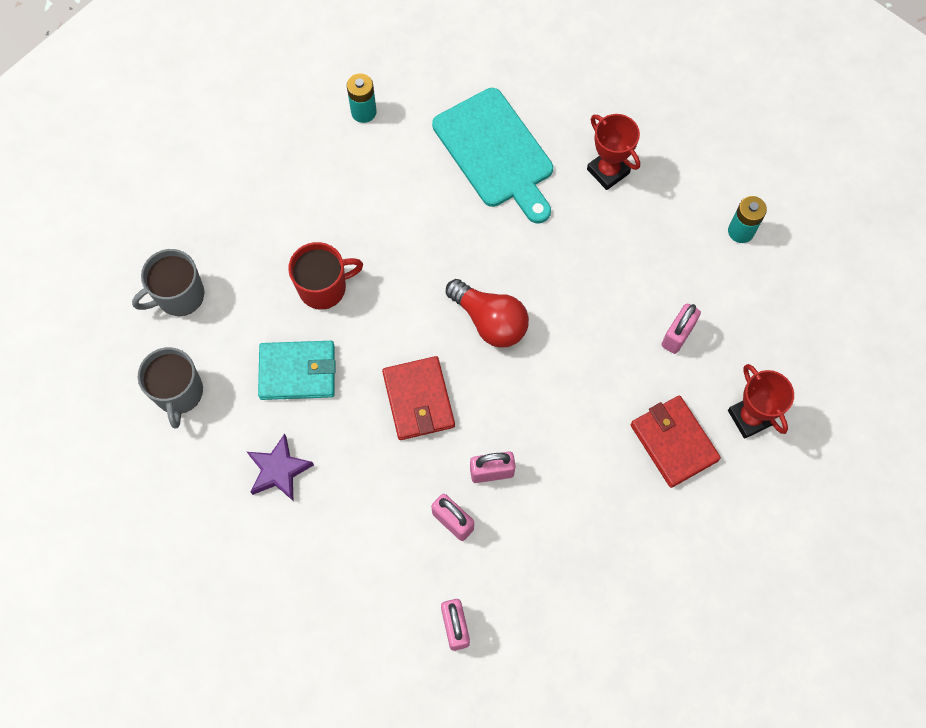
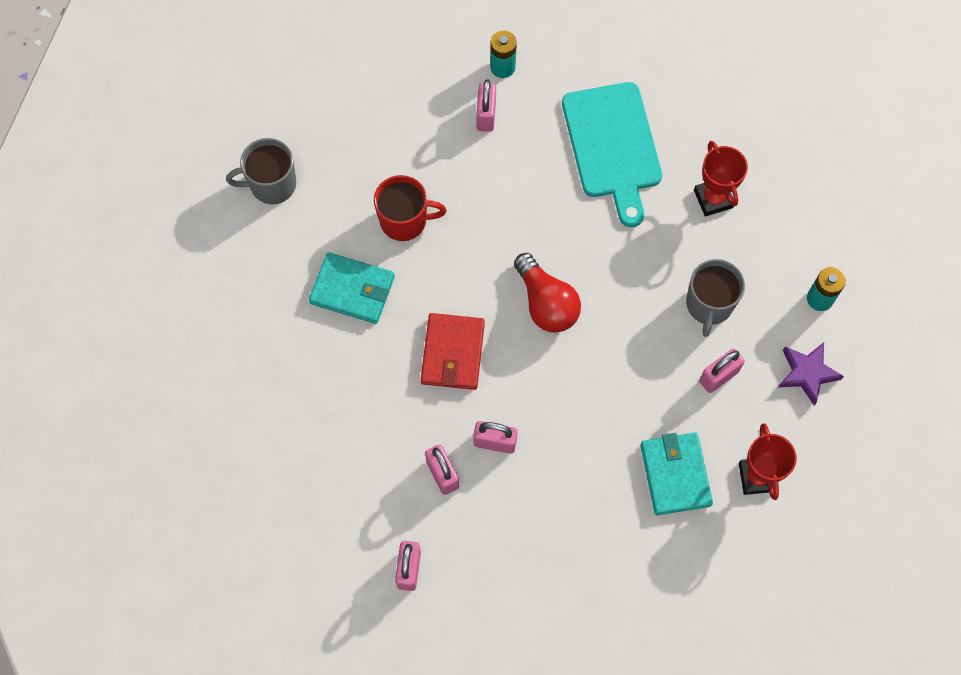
camera: 20 degrees right, 0 degrees up
grey mug [138,347,203,428] -> grey mug moved to [686,259,745,337]
purple star [247,434,314,501] -> purple star moved to [778,342,844,406]
red wallet [631,395,721,488] -> turquoise wallet [640,433,713,515]
none -> pink padlock [477,79,496,132]

